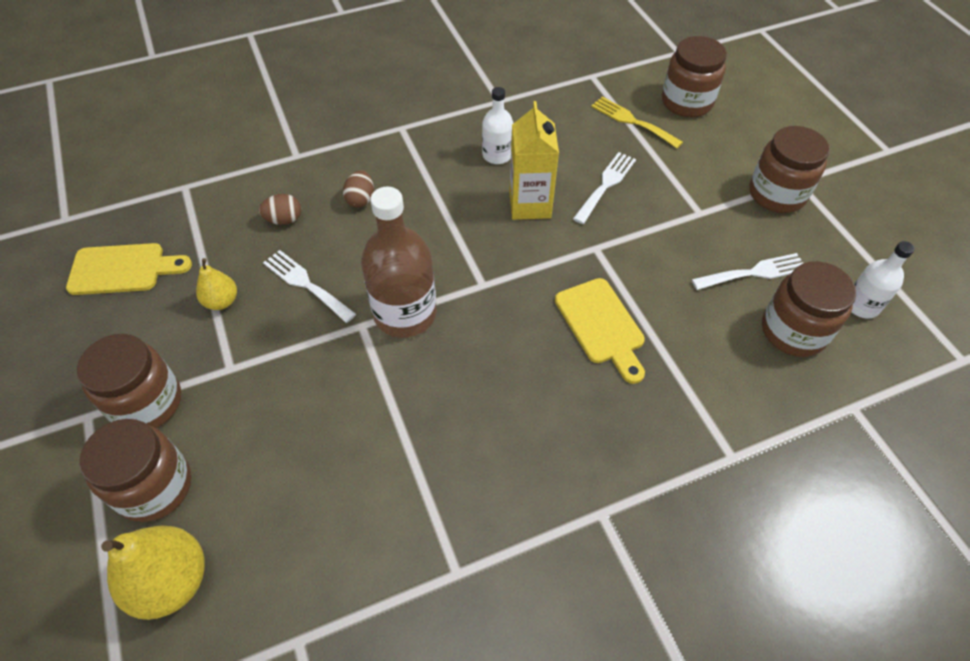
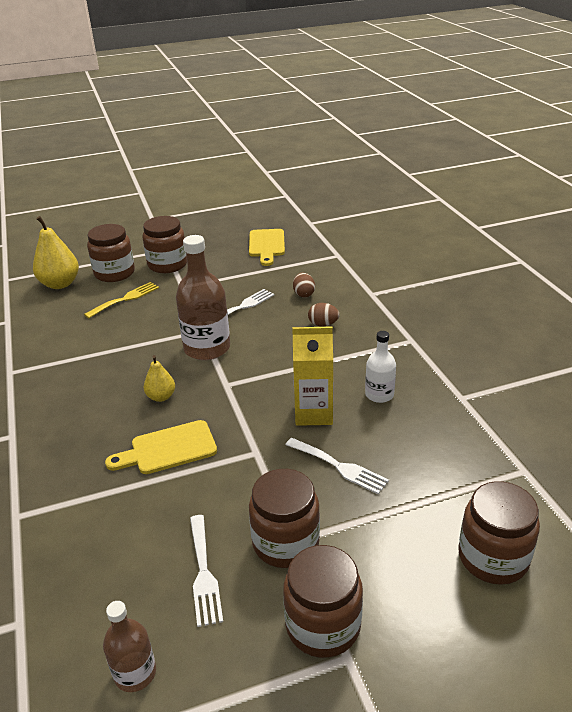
camera: 95 degrees right, 20 degrees down
yellow pear [196,258,237,310] -> yellow pear moved to [143,355,175,402]
yellow fork [591,97,683,148] -> yellow fork moved to [84,282,159,318]
brown jar [762,261,856,357] -> brown jar moved to [249,469,320,568]
white bottle [851,241,915,319] -> brown bottle [103,601,156,692]

